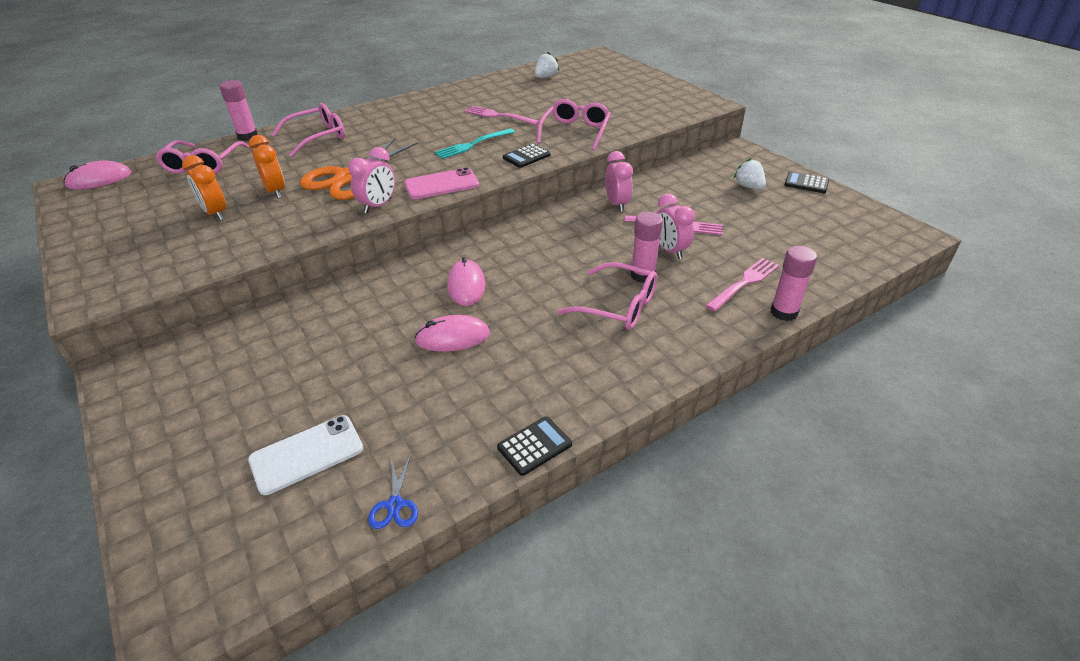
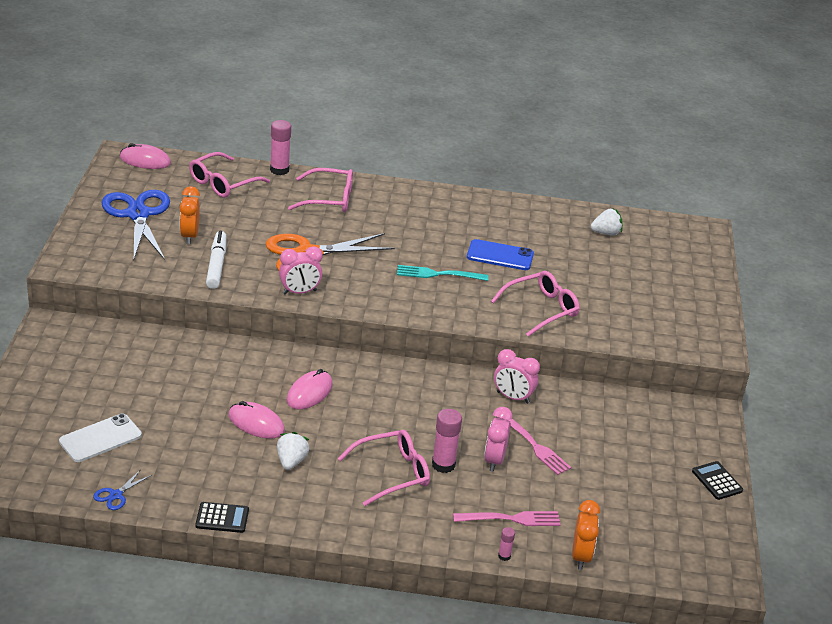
camera: 35 degrees right, 5 degrees down
white phone [248,415,363,495] -> white phone turned 45 degrees counterclockwise [59,414,142,462]
orange clock [249,135,285,199] -> orange clock moved to [572,500,600,570]
pink phone [404,167,479,199] -> none
pink fork [464,106,539,125] -> blue phone [467,239,534,270]
black calculator [503,144,550,168] -> none
pink glasses [558,262,657,330] -> pink glasses turned 90 degrees counterclockwise [338,430,430,506]
pink clock [605,151,633,212] -> pink clock turned 90 degrees clockwise [494,349,540,404]
white strawberry [734,158,766,190] -> white strawberry moved to [277,432,309,470]
pink glue stick [771,246,817,321] -> pink glue stick [498,527,515,561], size x0.50
none -> blue scissors [101,190,170,260]
none -> white marker [206,231,227,289]

